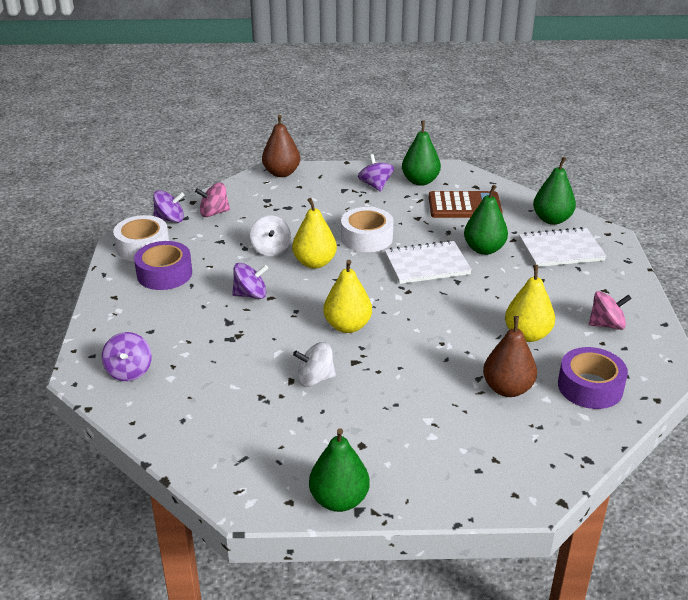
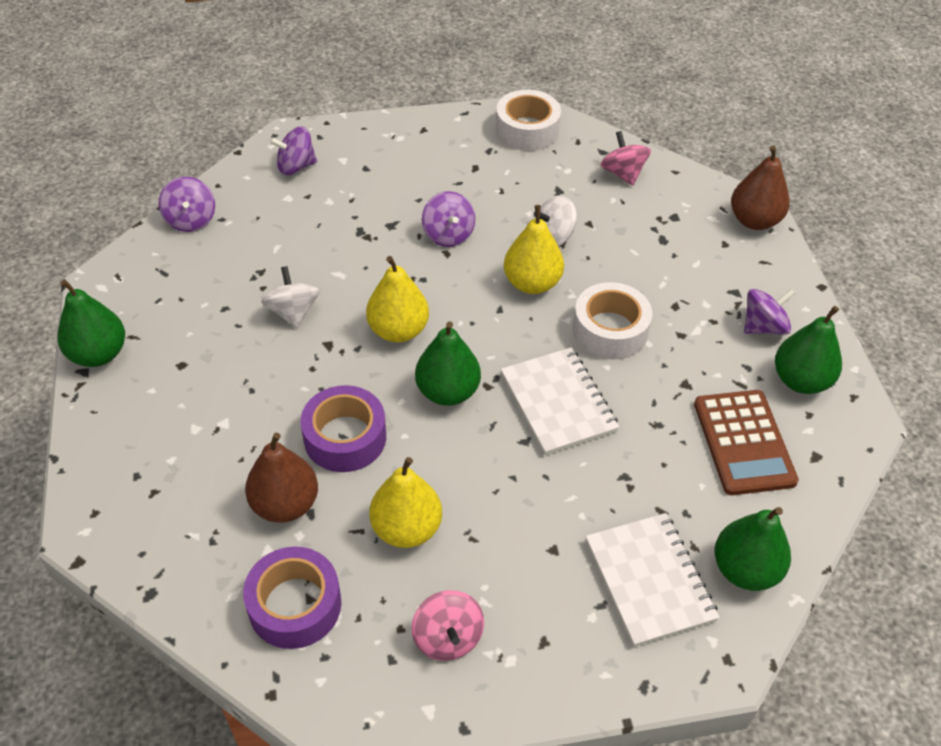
camera: 80 degrees right, 15 degrees up
purple tape [134,241,192,290] -> purple tape moved to [301,385,386,472]
purple spinning top [153,190,185,223] -> purple spinning top moved to [159,177,215,232]
green pear [464,185,508,255] -> green pear moved to [415,321,481,406]

